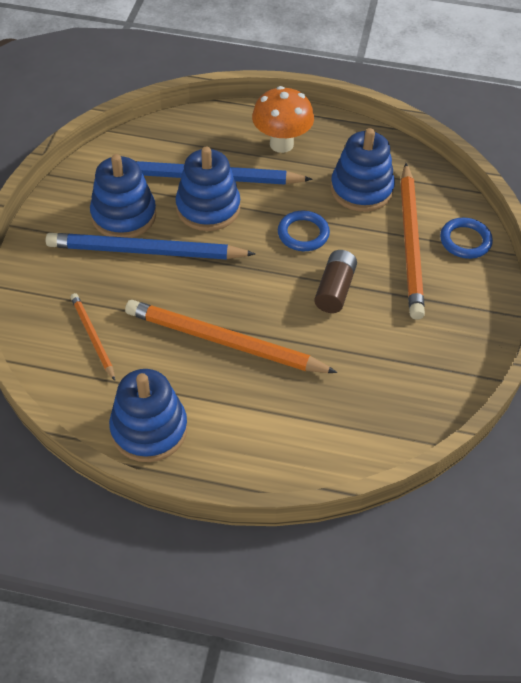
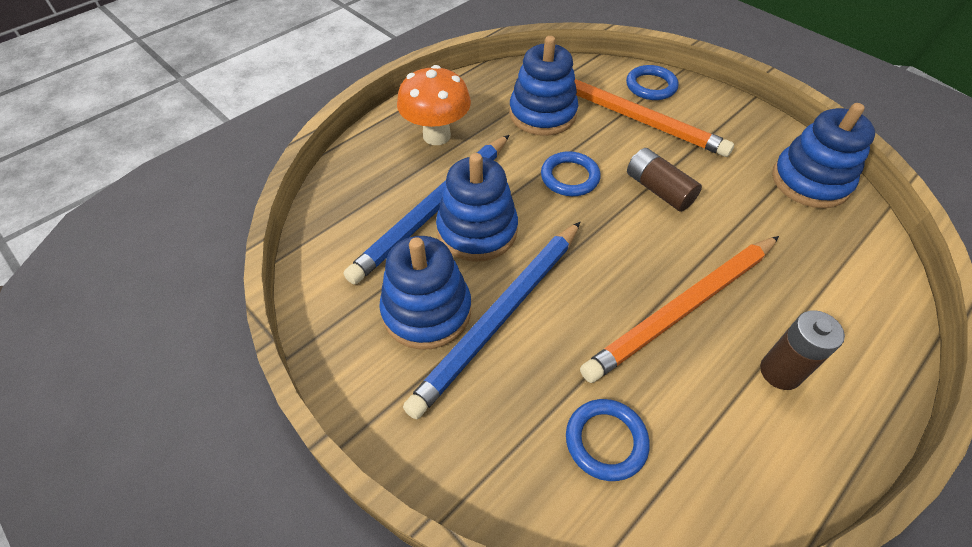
camera: 55 degrees left, 0 degrees up
orange pencil [70,293,115,381] -> blue ring [566,399,650,481]
blue stacking toy [109,369,188,462] -> blue stacking toy moved to [772,103,875,208]
none -> brown battery [760,310,845,390]

